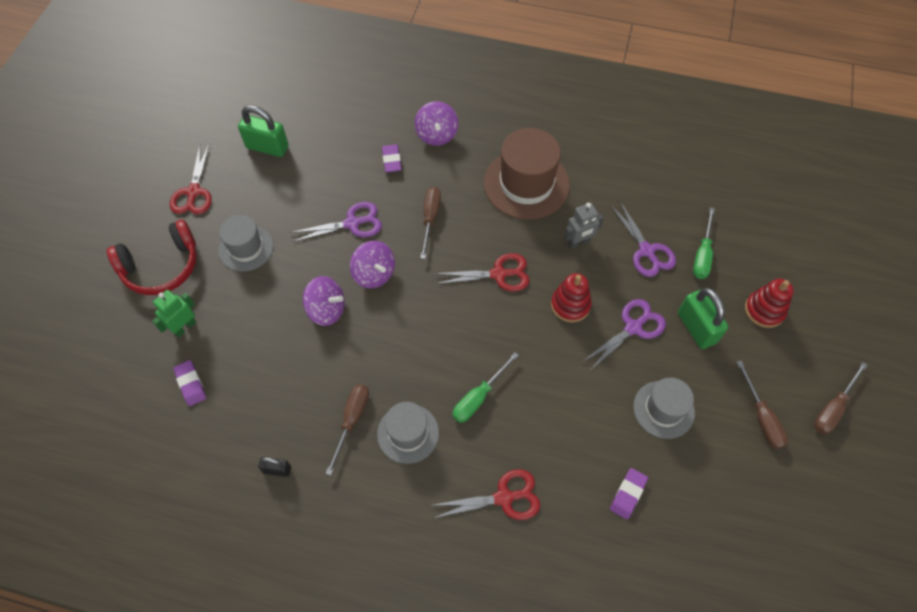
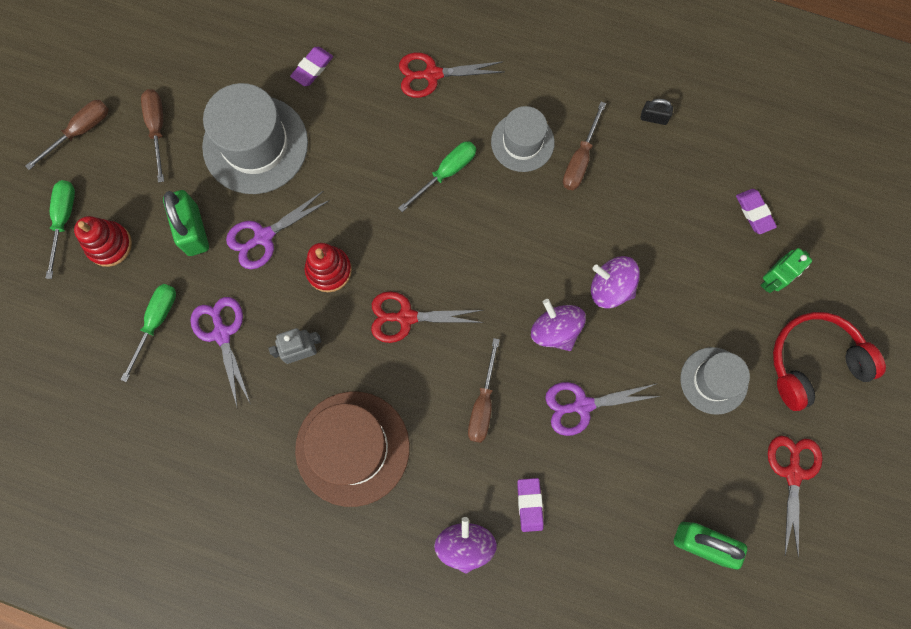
camera: 175 degrees left, 15 degrees up
grey hat [633,378,695,439] -> grey hat [202,83,308,194], size x1.66
none -> green screwdriver [46,180,75,279]

